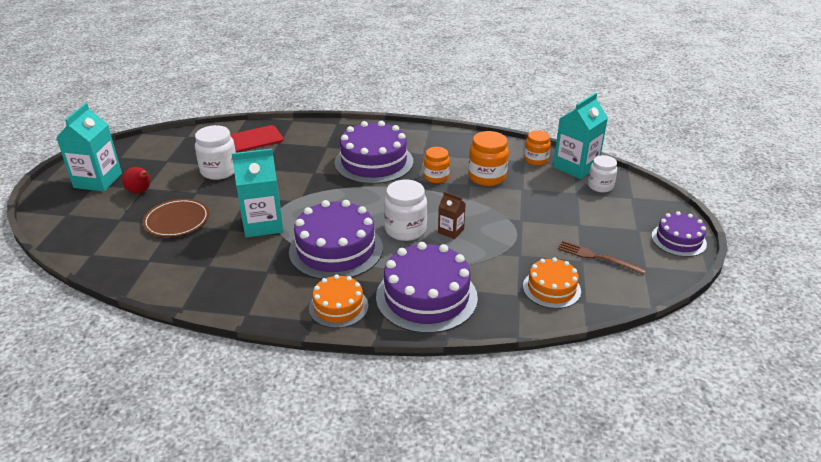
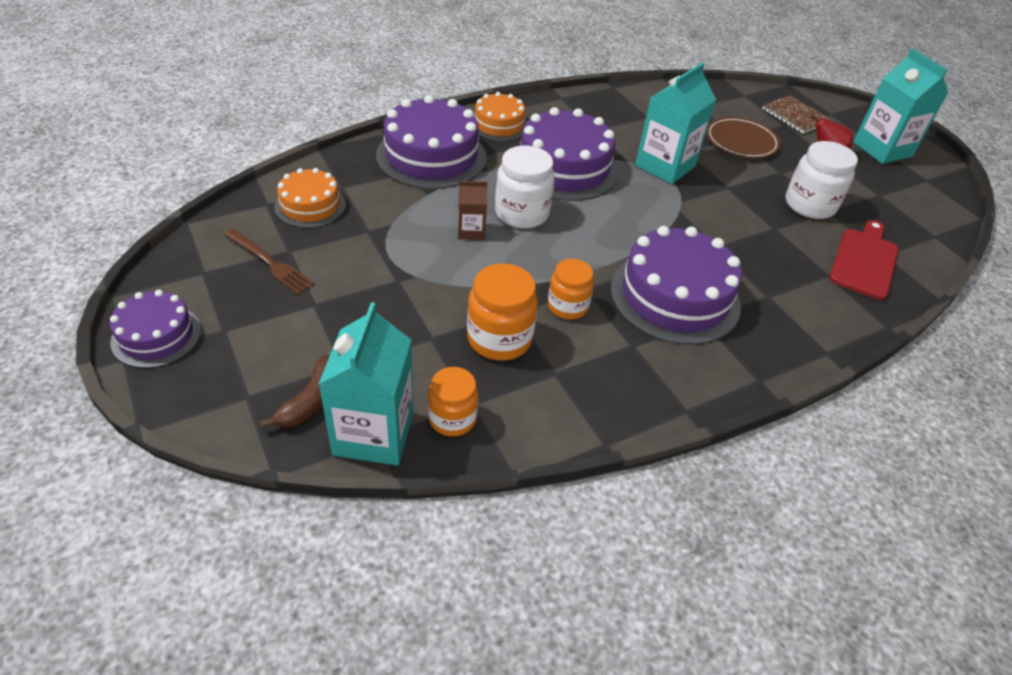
camera: 140 degrees right, 10 degrees up
brown fork [558,241,647,275] -> brown fork turned 45 degrees clockwise [224,229,315,295]
white jar [588,155,617,192] -> brown banana [260,355,330,429]
none -> brown notebook [762,95,831,134]

